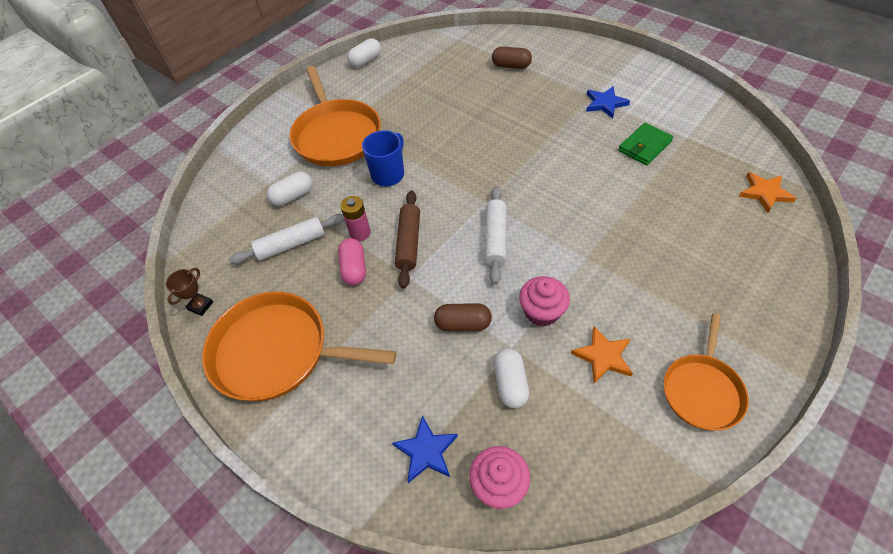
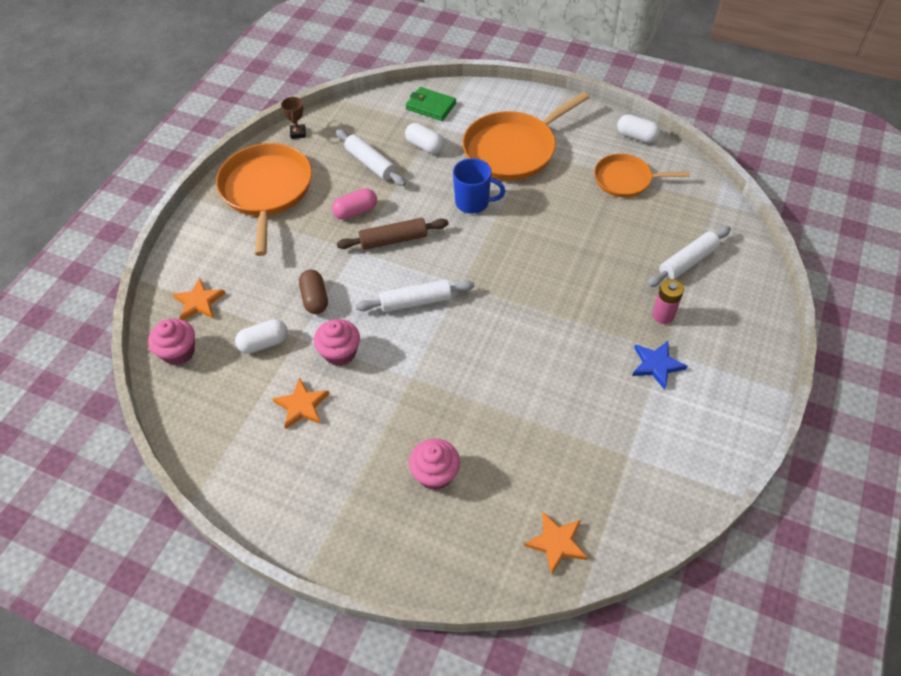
camera: 70 degrees right, 0 degrees up
brown trophy [166,268,213,316] -> brown trophy turned 75 degrees clockwise [281,96,306,139]
pink battery [340,196,371,241] -> pink battery moved to [652,279,684,324]
blue star [392,415,458,483] -> orange star [173,278,226,320]
brown capsule [492,46,532,69] -> white rolling pin [647,226,731,287]
green wallet [618,123,673,165] -> green wallet moved to [406,87,456,121]
orange pan [664,313,749,431] -> orange pan moved to [594,154,690,198]
none -> pink cupcake [409,438,460,490]

